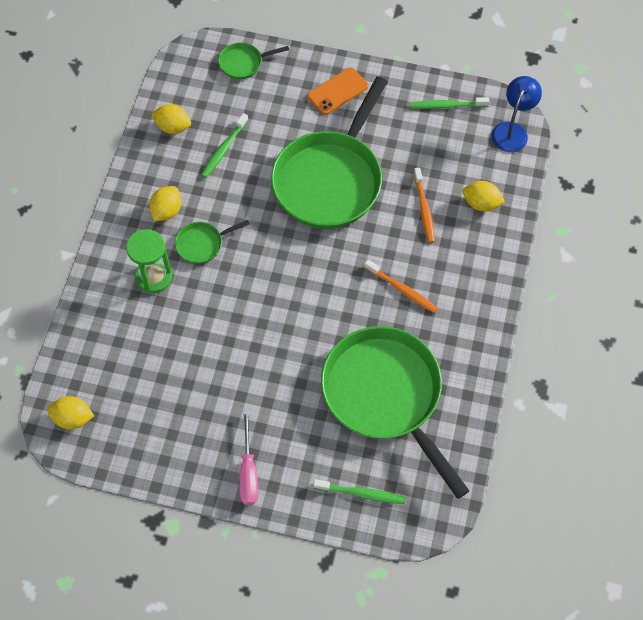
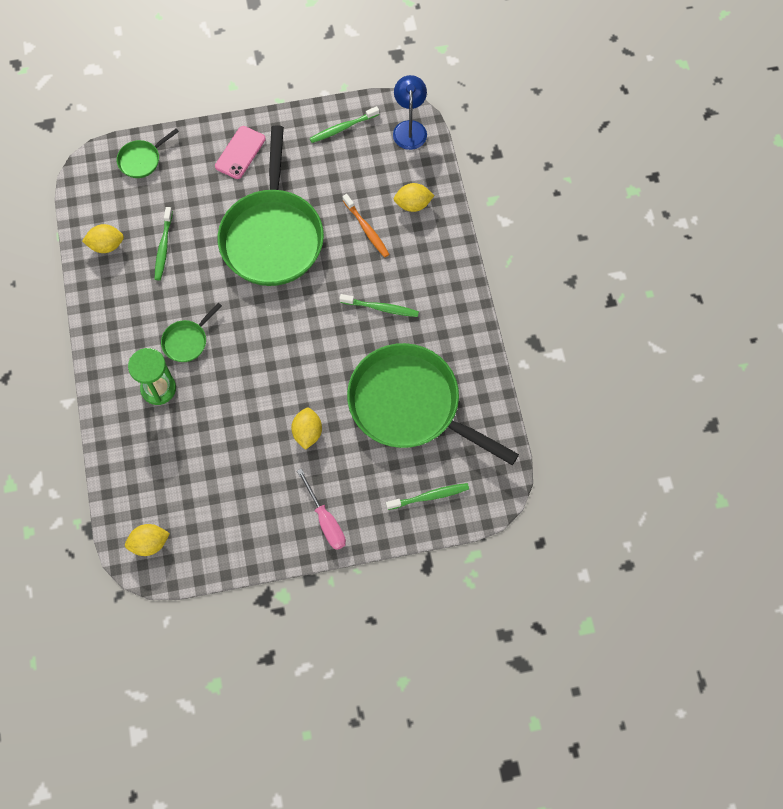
camera: 25 degrees left, 5 degrees up
yellow lemon [149,186,181,221] -> yellow lemon moved to [291,408,322,450]
orange phone [308,67,368,115] -> pink phone [215,126,266,179]
orange toothbrush [364,260,437,313] -> green toothbrush [339,294,419,317]

